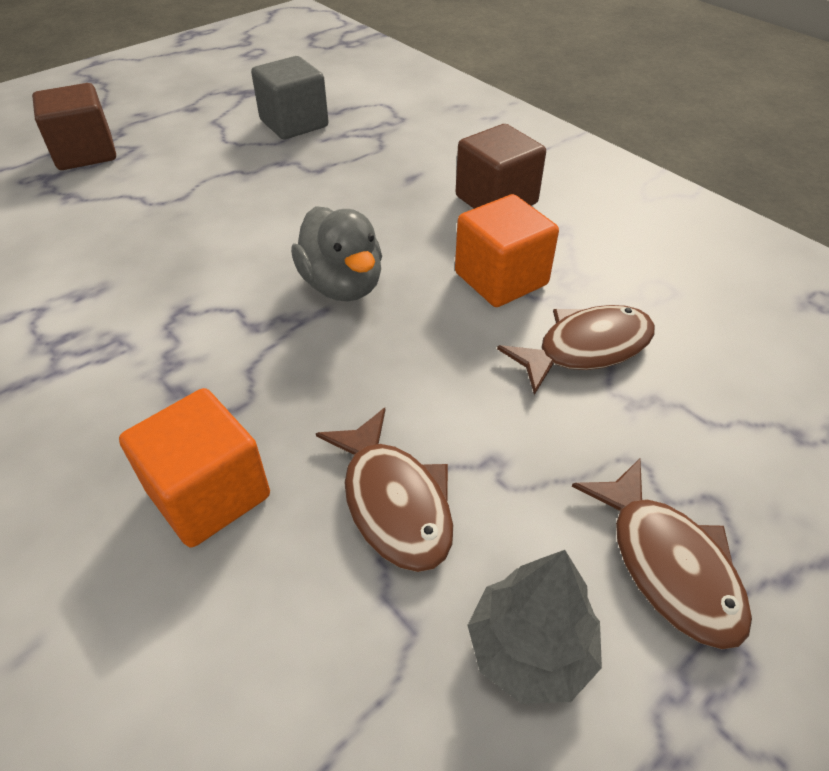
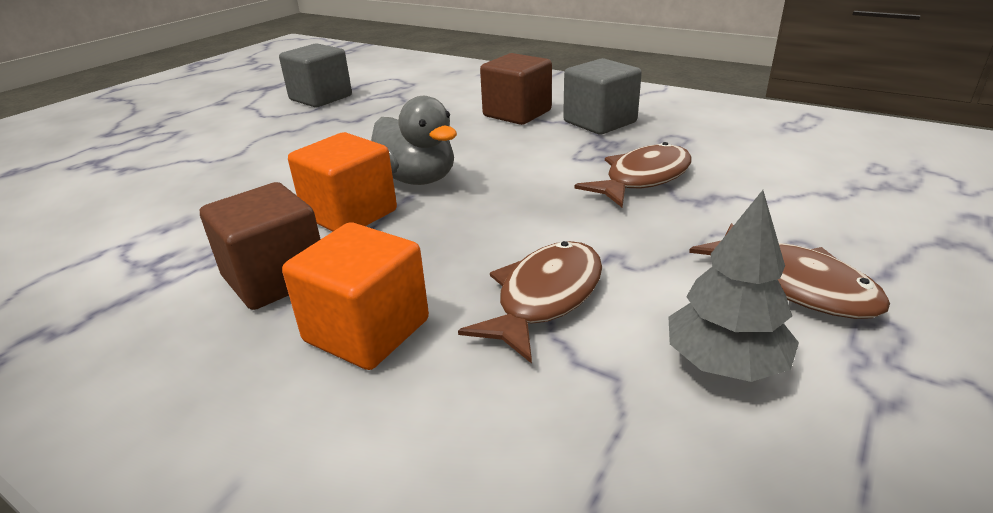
camera: 15 degrees left, 15 degrees down
brown cube [32,83,116,170] -> brown cube moved to [200,182,321,310]
brown fish [316,408,453,572] -> brown fish turned 105 degrees counterclockwise [458,241,602,364]
orange cube [455,194,559,307] -> orange cube moved to [288,132,397,231]
none -> grey cube [563,58,642,135]

